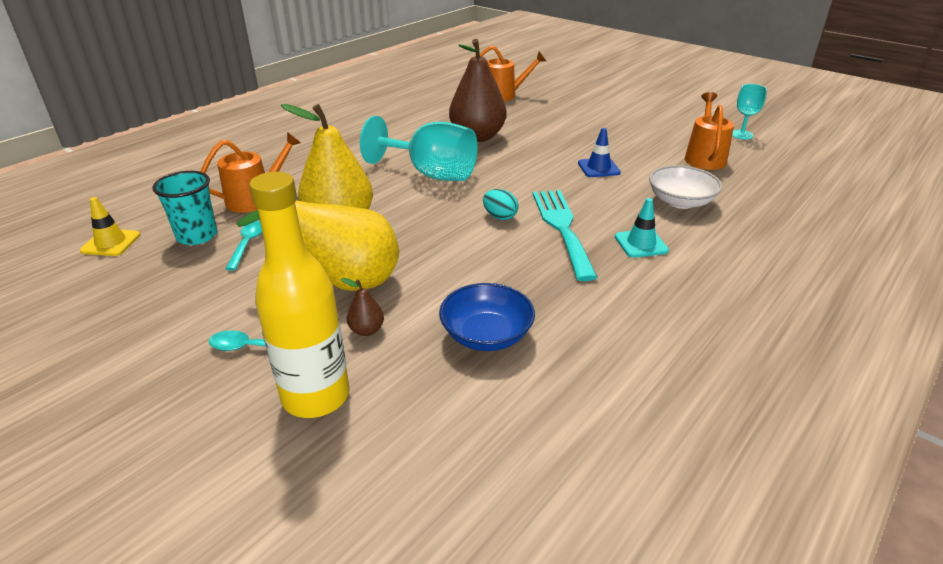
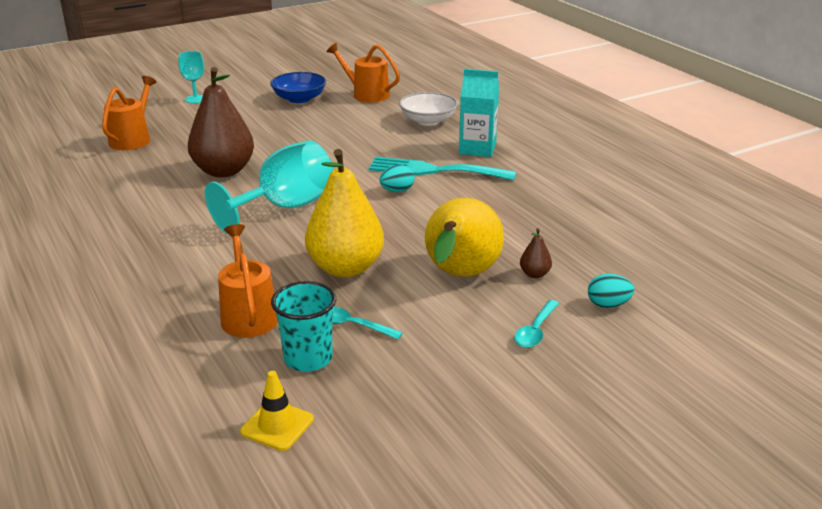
camera: 70 degrees left, 5 degrees down
yellow bottle [249,172,350,418] -> turquoise egg [588,274,634,308]
blue bowl [439,283,535,351] -> blue bowl moved to [270,72,326,103]
blue traffic cone [578,128,621,177] -> none
turquoise traffic cone [615,198,669,258] -> turquoise carton [459,69,499,157]
turquoise goblet [732,84,767,140] -> turquoise goblet moved to [178,51,204,104]

